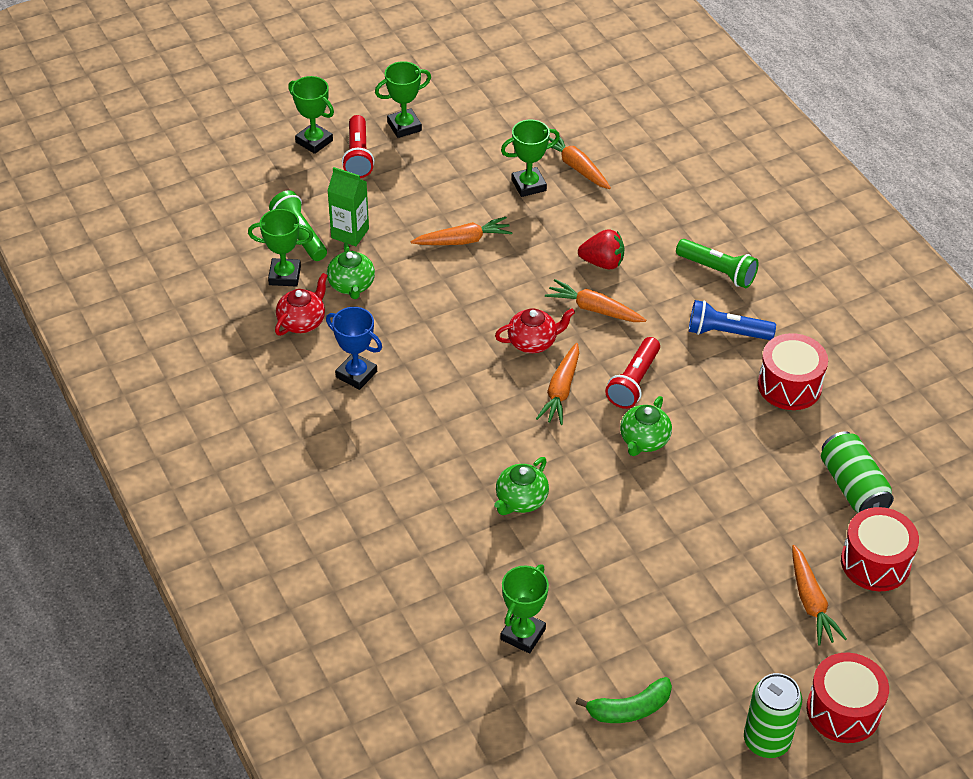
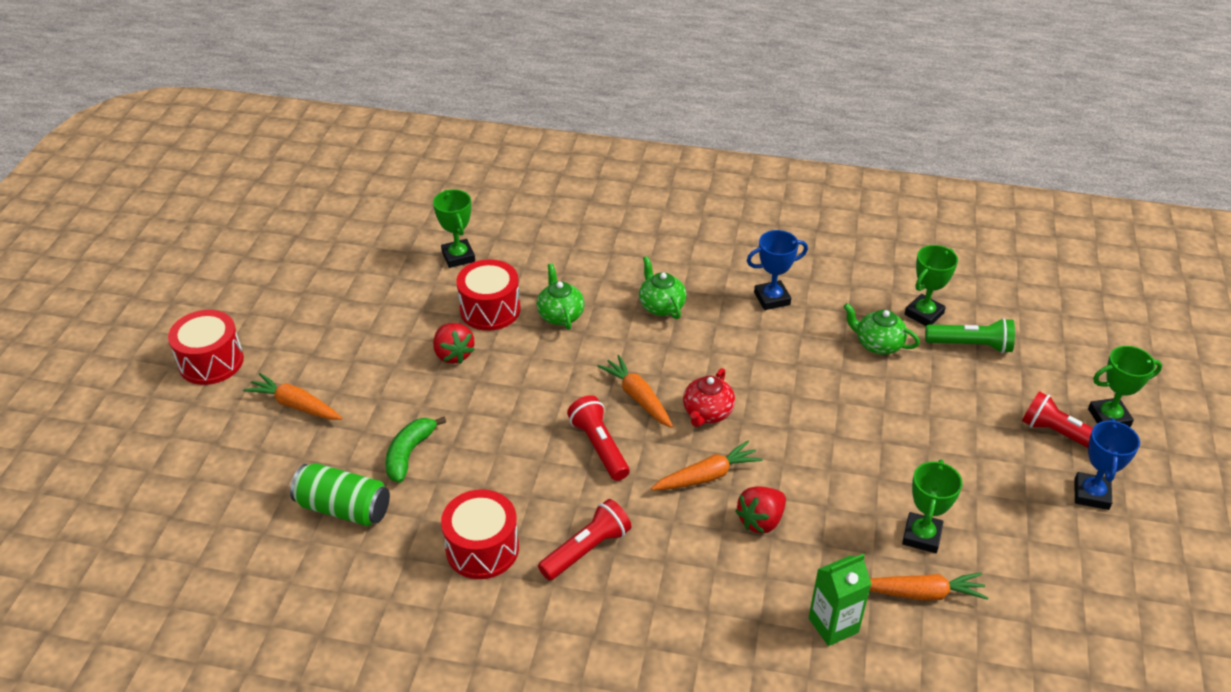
camera: 130 degrees right, 5 degrees down
red teapot [275,273,328,336] -> none
green carton [327,167,369,246] -> green carton moved to [809,554,871,646]
green trophy [375,61,431,138] -> blue trophy [1075,418,1140,510]
orange carrot [411,217,512,245] -> none
green banana [575,677,672,723] -> green banana moved to [385,417,446,483]
green teapot [620,396,672,456] -> green teapot moved to [639,256,686,319]
green flashlight [676,239,759,288] -> none
blue flashlight [689,300,776,340] -> red flashlight [538,499,631,581]
green can [744,673,802,758] -> none
red drum [841,507,919,591] -> red drum moved to [456,259,521,331]
none -> red strawberry [433,323,475,364]

